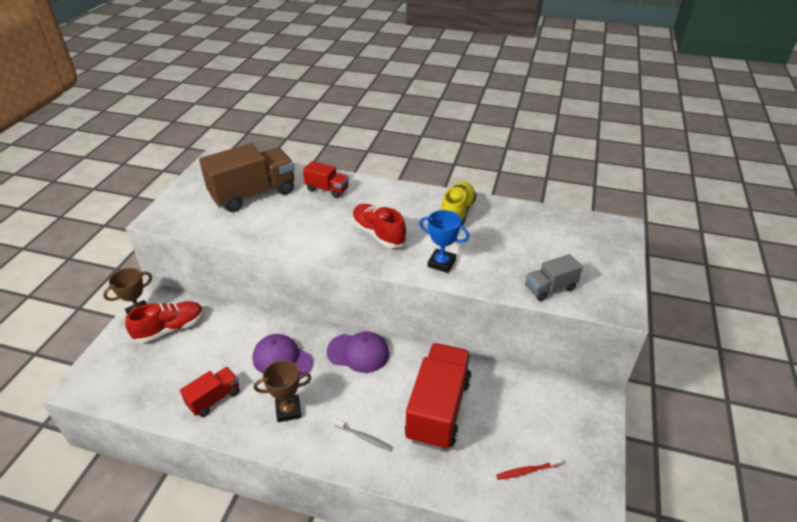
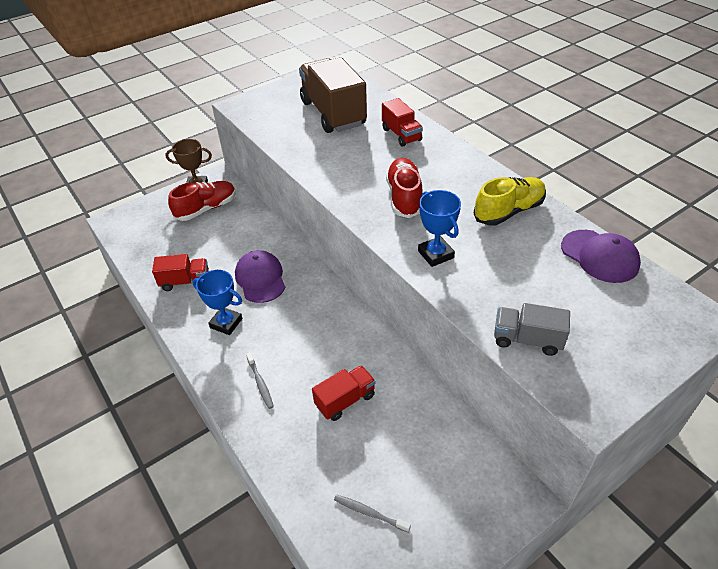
camera: 40 degrees right, 5 degrees up
red shoe [126,301,204,343] -> red shoe turned 45 degrees counterclockwise [168,181,236,221]
brown truck [199,143,295,212] -> brown truck turned 120 degrees counterclockwise [299,57,367,133]
brown trophy [254,360,311,422] -> blue trophy [192,270,243,335]
purple cap [327,332,389,373] -> purple cap moved to [561,230,641,283]
red truck [405,343,471,450] -> red truck [312,365,376,421], size x0.52
red toothbrush [496,458,562,480] -> grey toothbrush [334,494,411,532]

